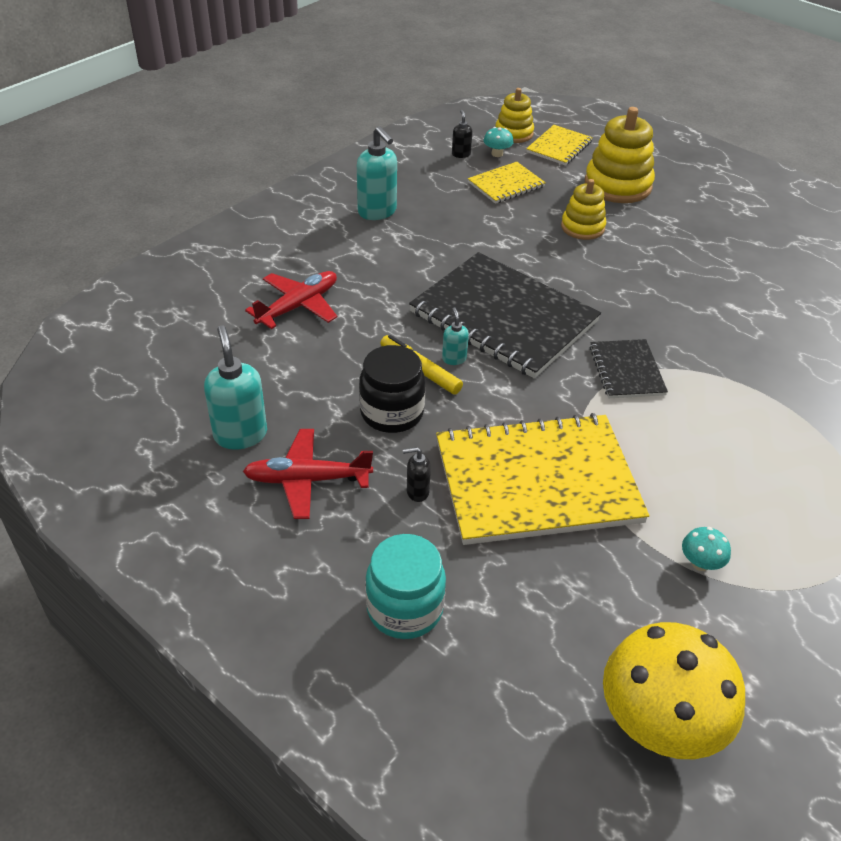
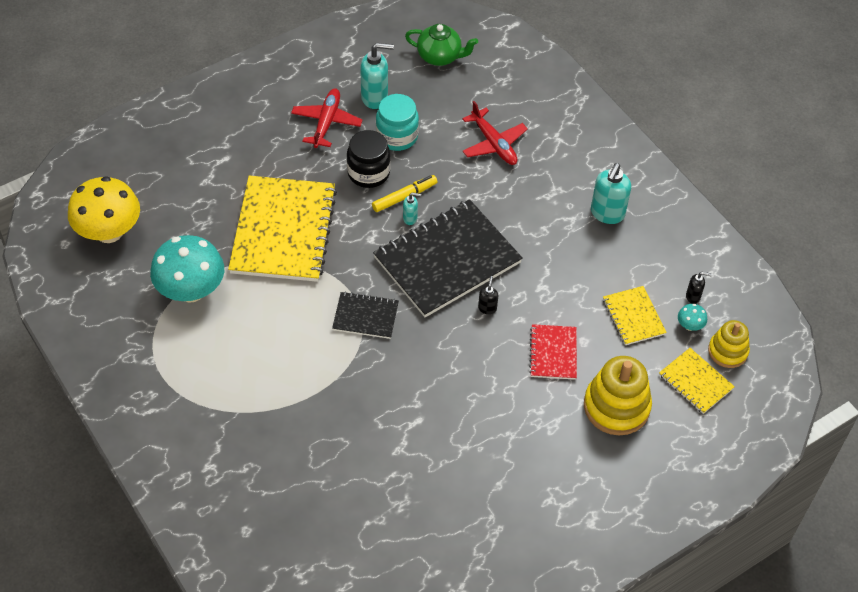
camera: 105 degrees right, 10 degrees up
turquoise soap dispenser [357,126,397,220] -> turquoise soap dispenser turned 45 degrees counterclockwise [591,163,631,224]
turquoise jar [365,534,446,639] -> turquoise jar moved to [376,94,419,151]
black soap dispenser [403,447,431,502] -> black soap dispenser moved to [478,276,498,314]
yellow stacking toy [561,179,607,240] -> red notebook [529,324,577,380]
turquoise mushroom [682,527,731,571] -> turquoise mushroom [150,235,224,302], size x2.46
none -> green teapot [405,24,478,66]

